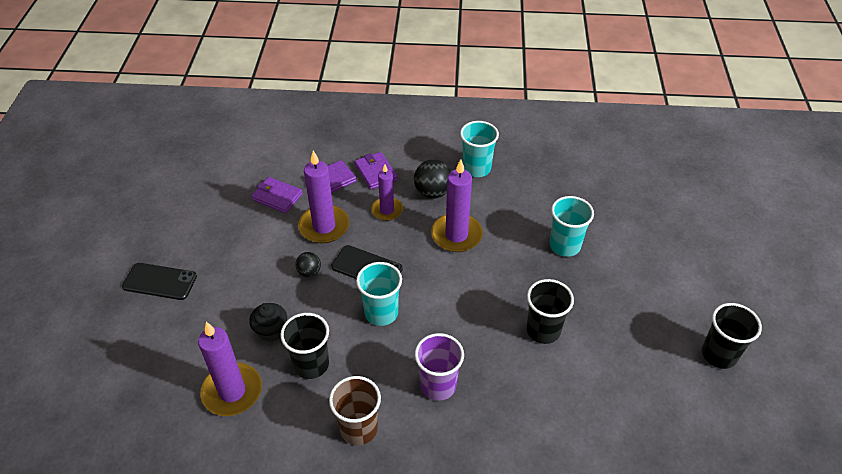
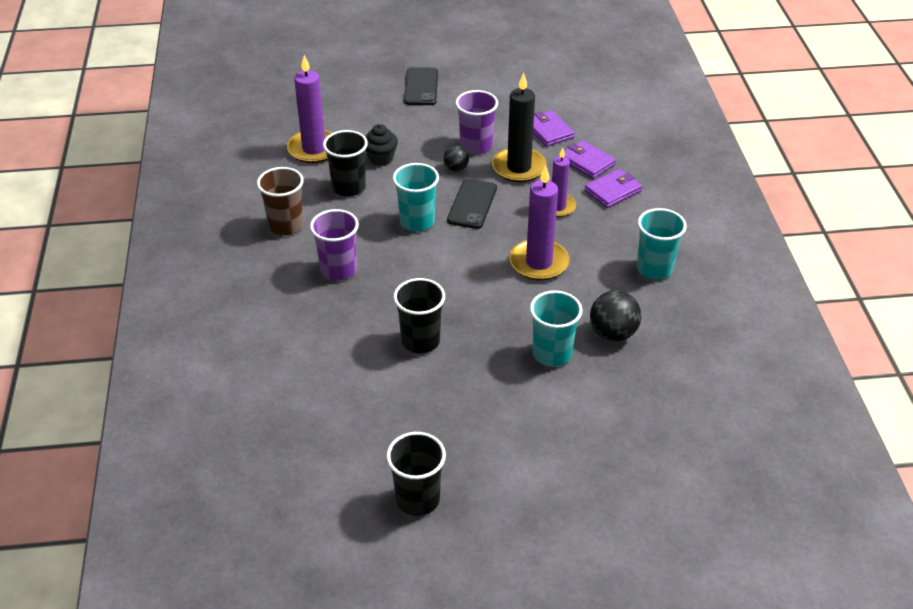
camera: 80 degrees right, 5 degrees down
purple wallet [251,177,303,213] -> purple wallet turned 45 degrees counterclockwise [533,110,575,147]
purple candle [298,150,349,243] -> black candle [492,73,547,182]
black ball [414,159,451,199] -> black ball moved to [590,290,641,341]
none -> purple cup [455,90,498,154]

